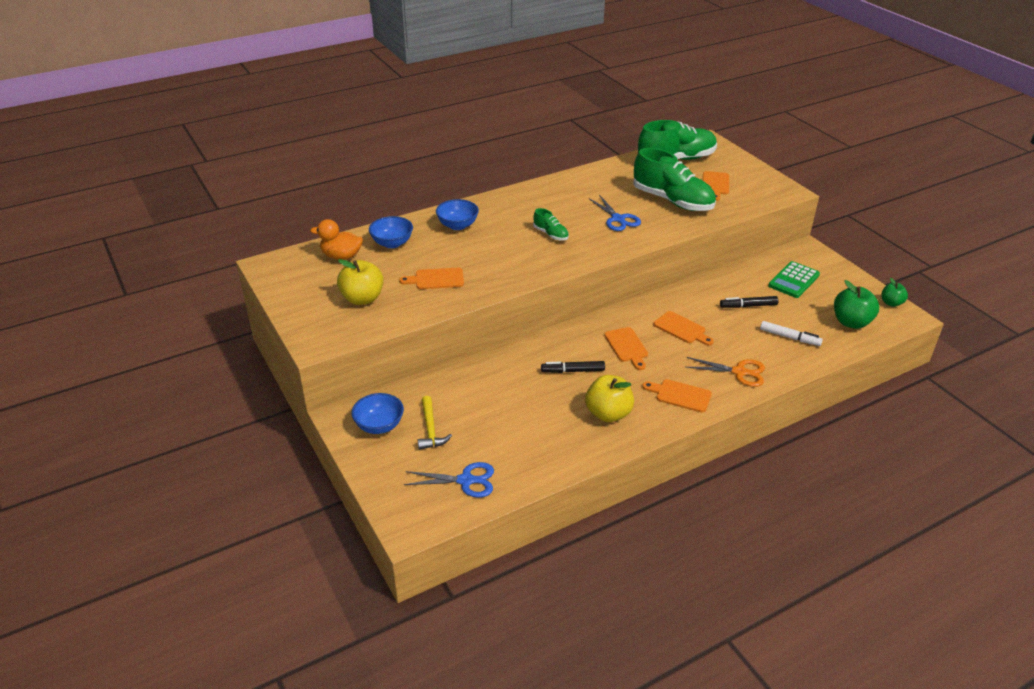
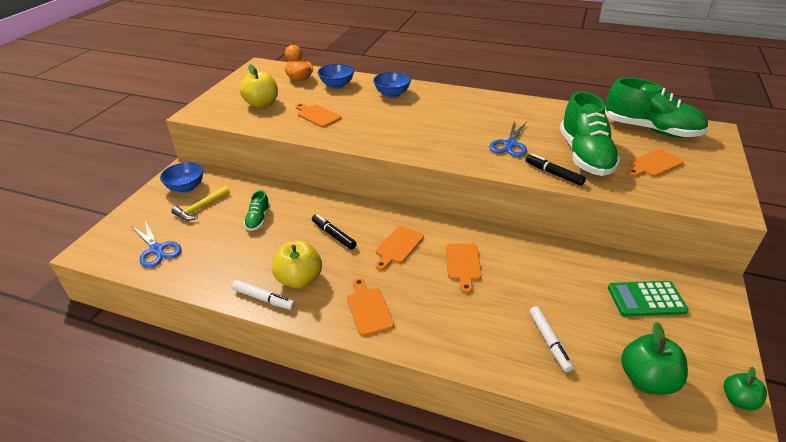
camera: 50 degrees right, 0 degrees up
green shoe [533,208,569,240] -> green shoe moved to [244,190,270,231]
orange scissors [686,357,765,387] -> none
black marker [720,296,779,308] -> black marker moved to [526,154,586,186]
none -> white marker [232,280,295,310]

